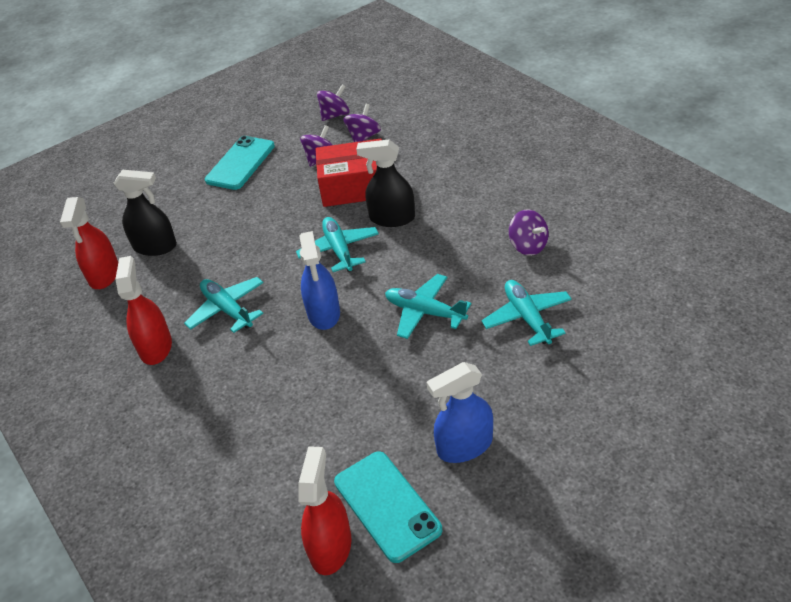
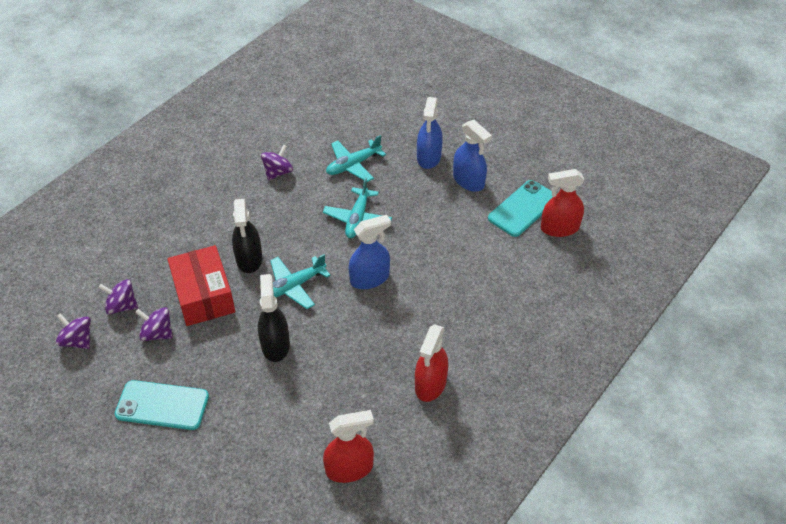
camera: 110 degrees left, 5 degrees up
black spray bottle [113,170,177,256] -> black spray bottle moved to [258,274,290,362]
red spray bottle [115,256,172,365] -> red spray bottle turned 45 degrees counterclockwise [415,324,448,402]
turquoise plane [184,277,264,333] -> none
none -> blue spray bottle [417,97,443,169]

